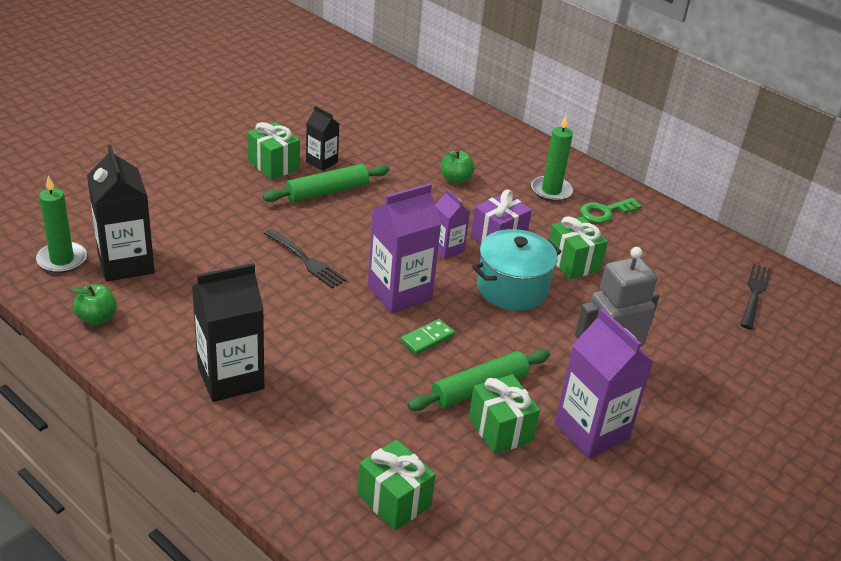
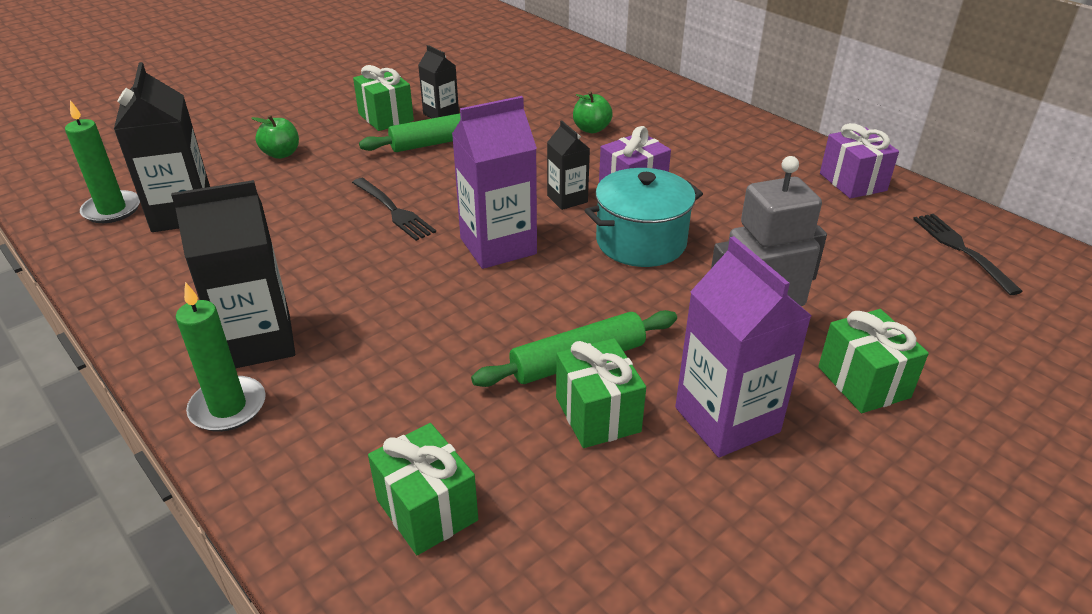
camera: 10 degrees right, 0 degrees up
green apple [71,284,117,325] -> green apple moved to [251,115,299,159]
green domino [401,319,455,355] -> none
purple carton [435,189,470,259] -> black carton [547,120,590,210]
green candle [531,116,573,202] -> green candle moved to [176,282,266,432]
green gift [549,216,608,280] -> green gift moved to [818,309,929,413]
green key [580,198,642,223] -> none
black fork [741,263,771,329] -> black fork turned 45 degrees counterclockwise [913,214,1023,295]
none -> purple gift [820,123,899,199]

